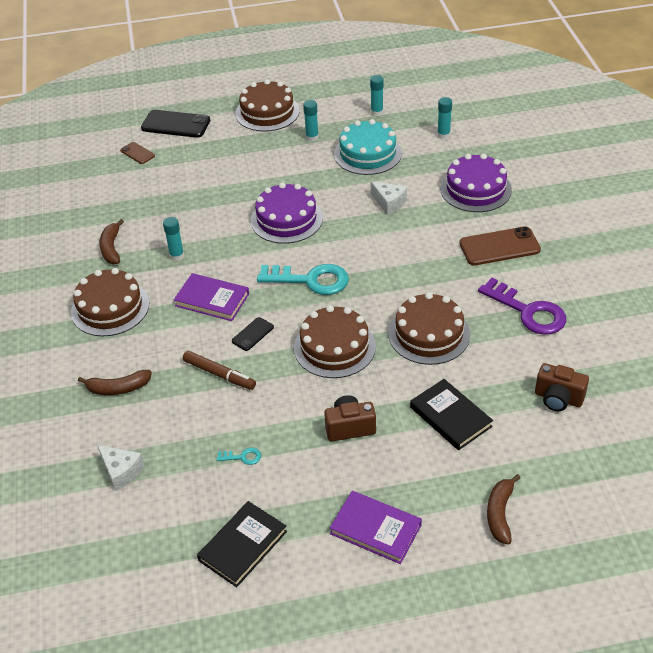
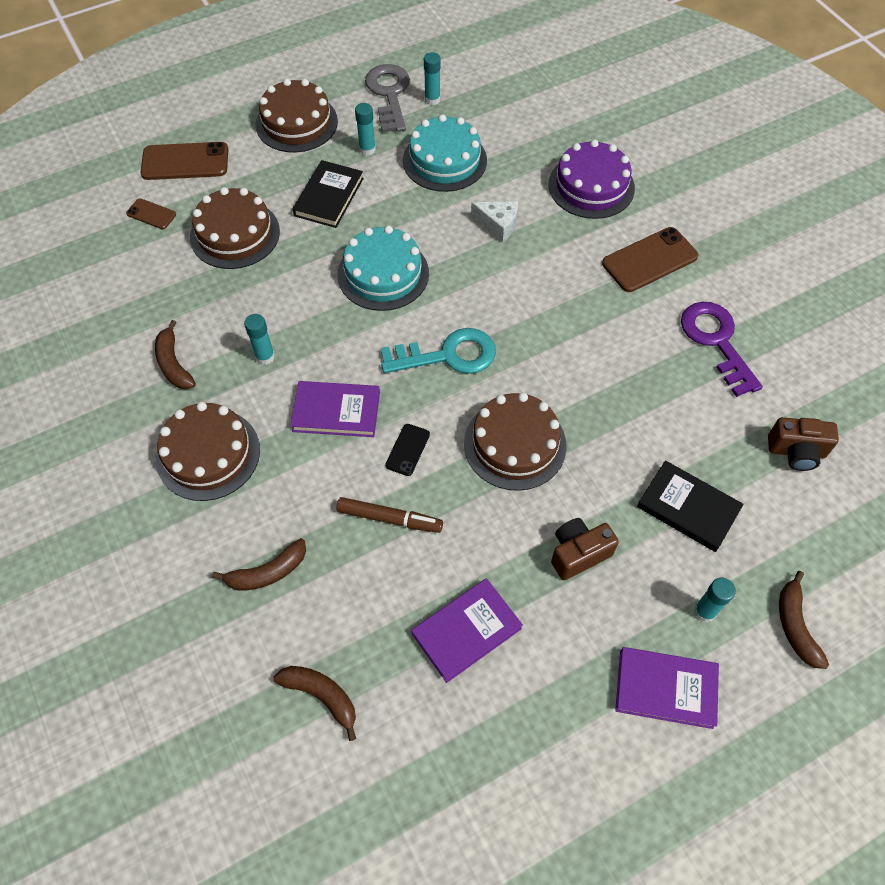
camera: 20 degrees left, 15 degrees up
white cheese [97,445,144,491] -> brown banana [274,666,356,741]
black phone [141,110,210,138] -> brown phone [140,142,229,180]
black book [197,501,287,587] -> black book moved to [293,160,364,228]
turquoise key [217,448,261,465] -> purple book [411,578,523,683]
purple cake [251,182,323,244] -> turquoise cake [337,226,429,311]
brown cake [388,292,470,365] -> brown cake moved to [190,187,280,269]
turquoise glue stick [437,97,452,139] -> turquoise glue stick moved to [694,578,736,622]
purple key [478,278,566,335] -> purple key turned 135 degrees counterclockwise [681,302,763,397]
none -> grey key [365,64,410,133]

